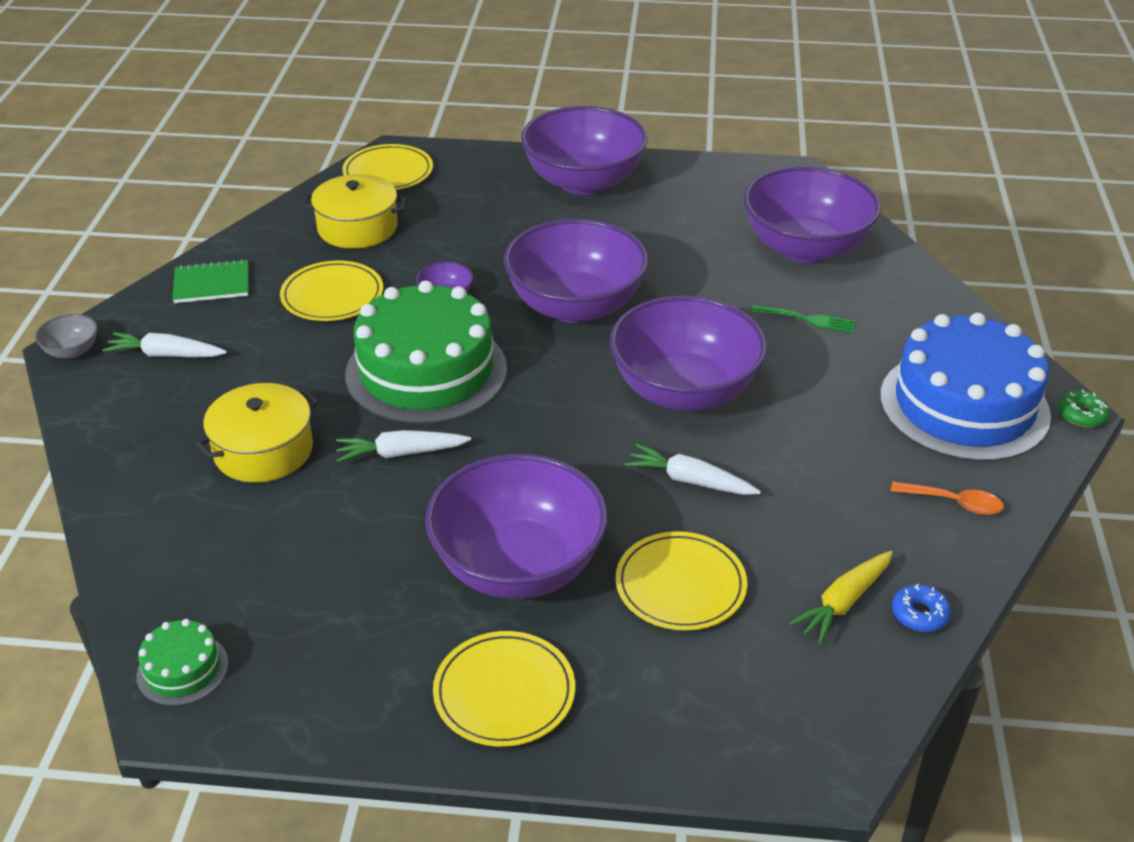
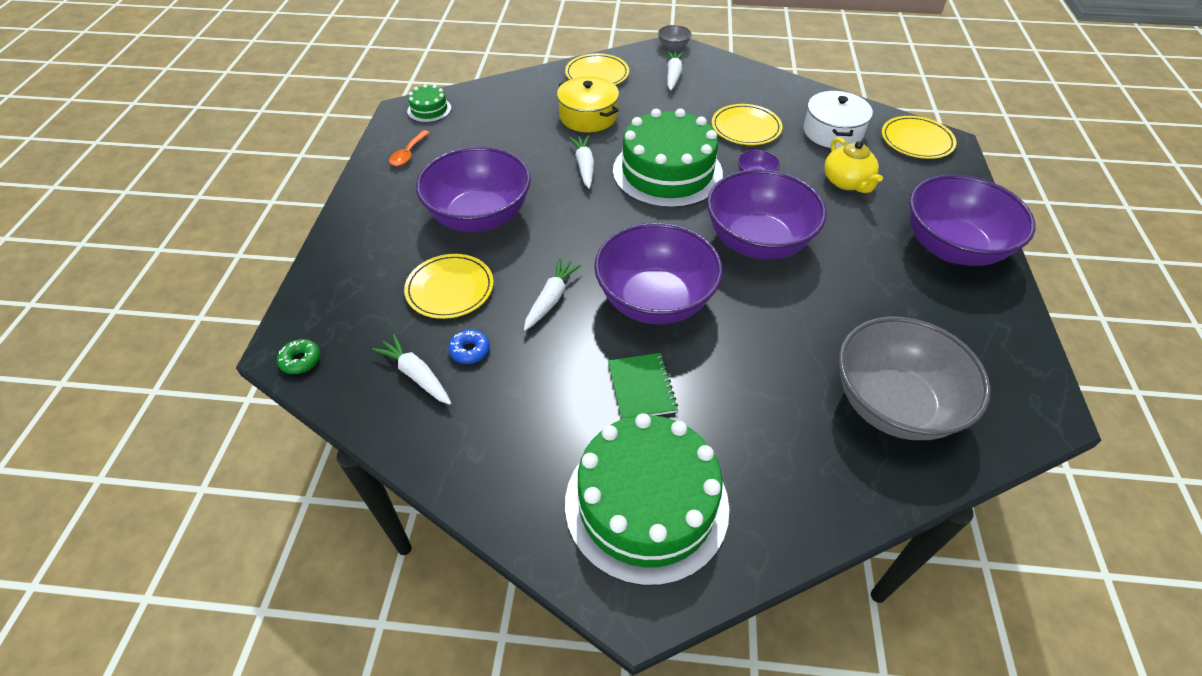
camera: 90 degrees right, 10 degrees up
green notebook [173,259,248,303] -> green notebook moved to [608,353,678,419]
yellow pot [302,174,407,249] -> white pot [804,91,873,149]
yellow plate [433,631,575,747] -> yellow plate moved to [565,53,629,85]
purple bowl [743,166,881,263] -> grey bowl [839,317,991,440]
green fork [751,305,855,333] -> none
yellow carrot [789,551,893,644] -> white carrot [372,334,451,405]
blue cake [880,313,1051,462] -> green cake [565,413,729,586]
orange spoon [891,482,1004,515] -> orange spoon moved to [389,130,430,166]
blue donut [892,584,951,632] -> blue donut moved to [448,330,490,364]
green donut [1058,389,1110,427] -> green donut moved to [277,339,320,374]
none -> yellow teapot [824,137,883,193]

